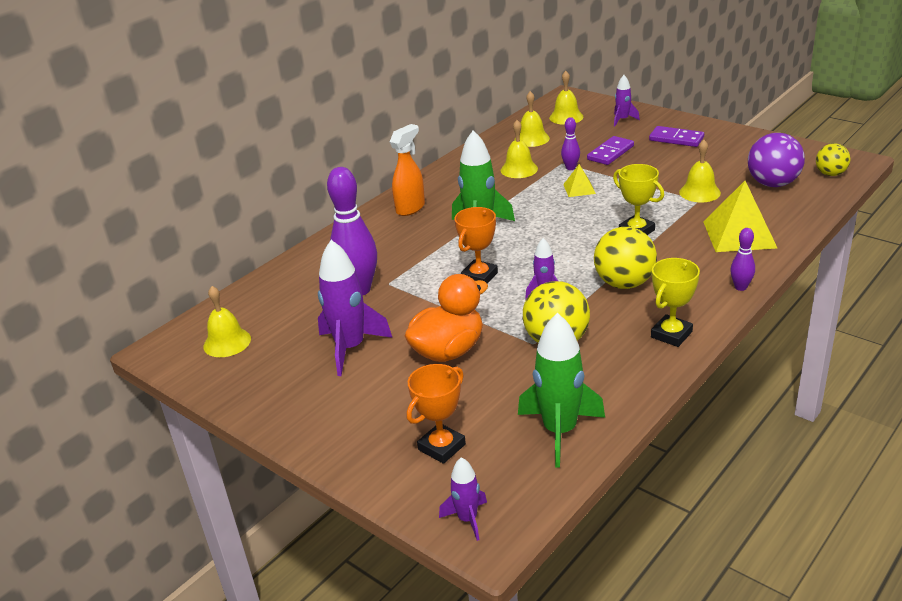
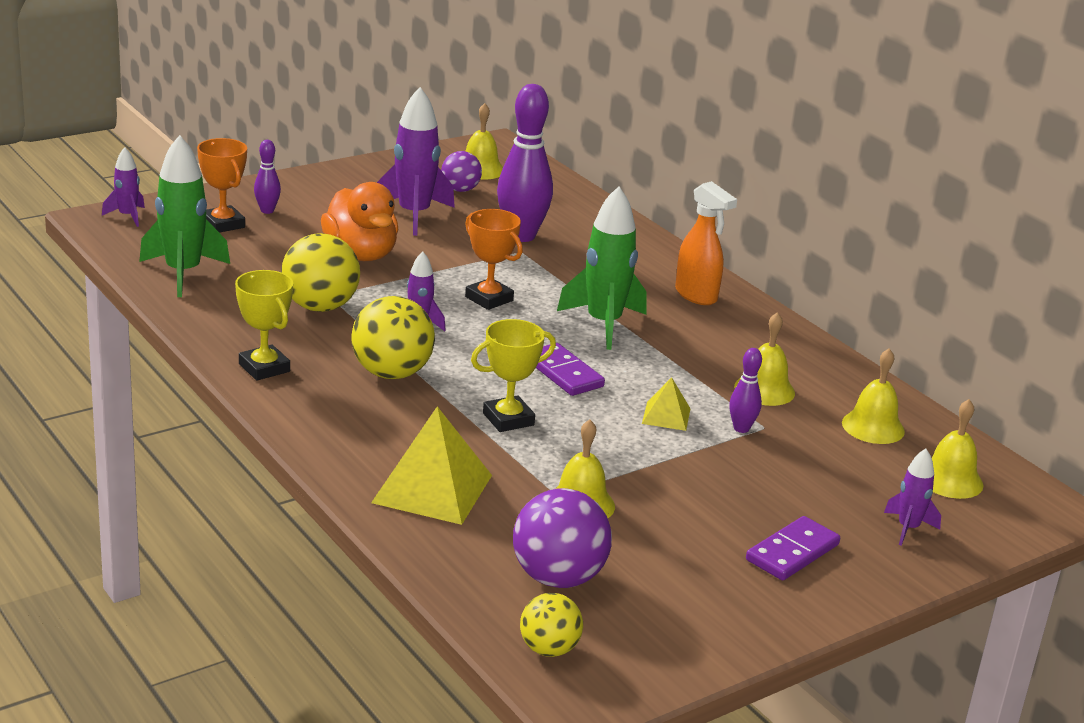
camera: 100 degrees right, 5 degrees down
purple domino [587,136,634,165] -> purple domino moved to [536,343,605,396]
purple bowling pin [730,228,755,291] -> purple bowling pin moved to [254,140,281,214]
none -> purple ball [441,151,482,192]

